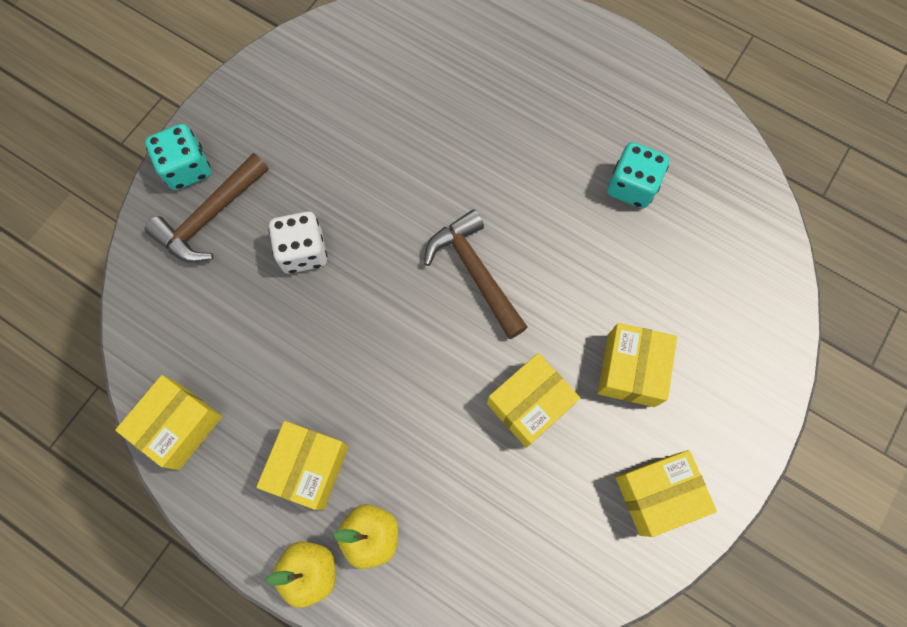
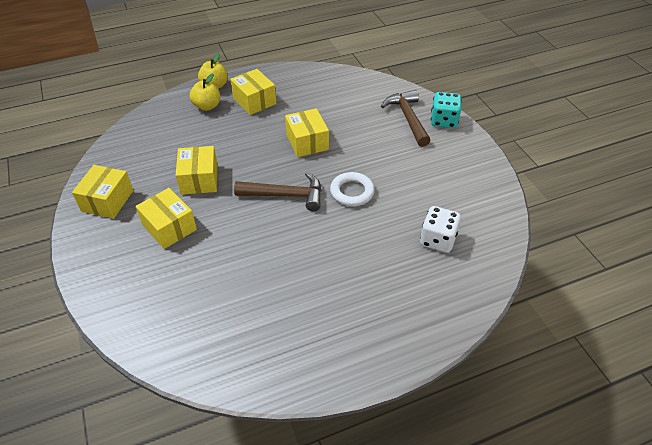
camera: 125 degrees right, 25 degrees down
yellow box [115,375,222,470] -> yellow box moved to [285,108,329,157]
white dice [269,211,327,274] -> white dice moved to [420,206,461,253]
turquoise dice [607,142,669,208] -> none
none -> white ring [330,172,375,206]

